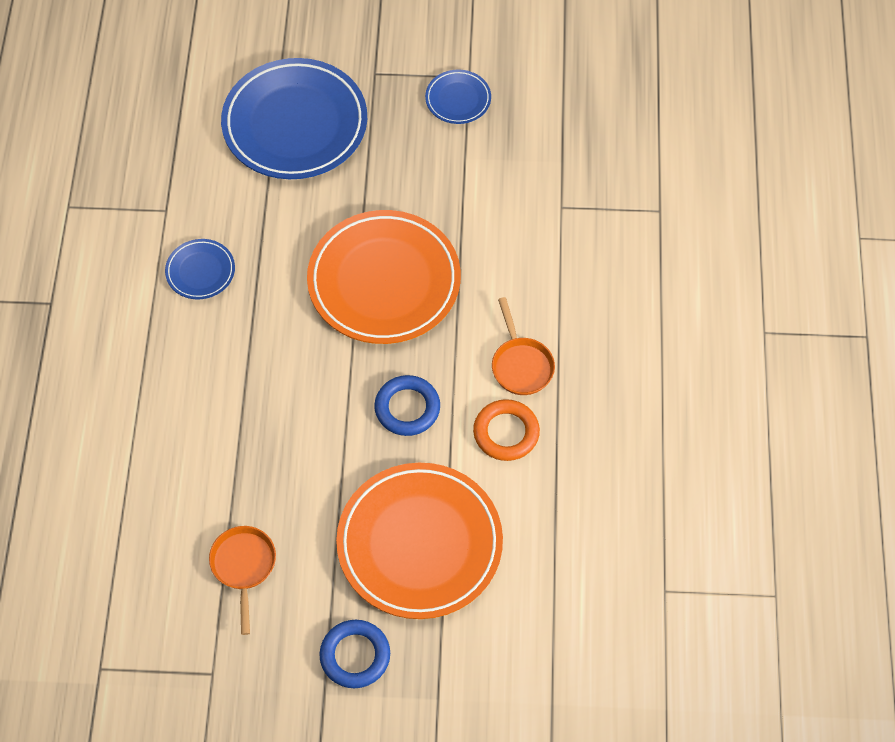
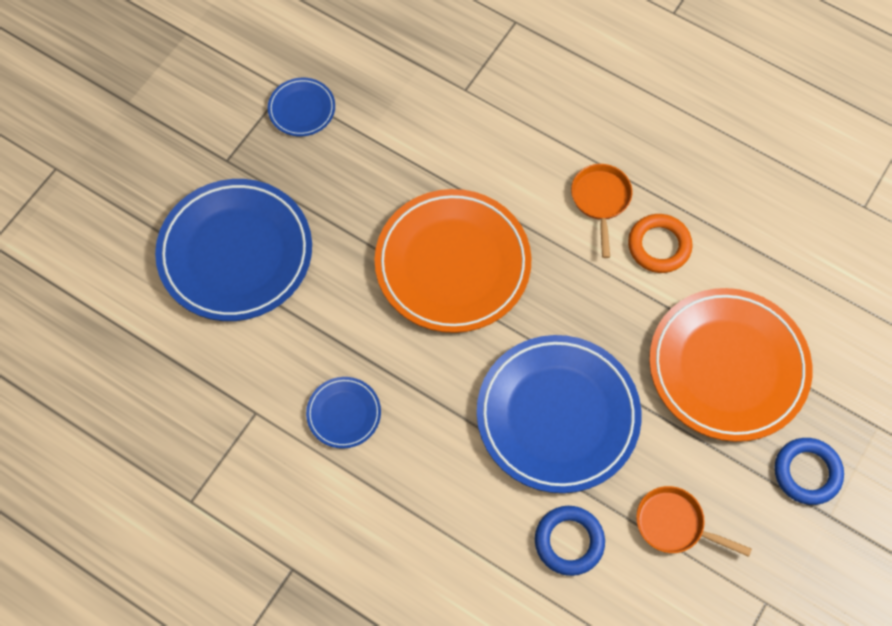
camera: 60 degrees left, 5 degrees up
blue ring [374,375,440,436] -> blue ring moved to [535,506,605,576]
orange pan [492,297,555,395] -> orange pan turned 105 degrees counterclockwise [571,164,632,258]
none -> blue plate [477,335,642,493]

